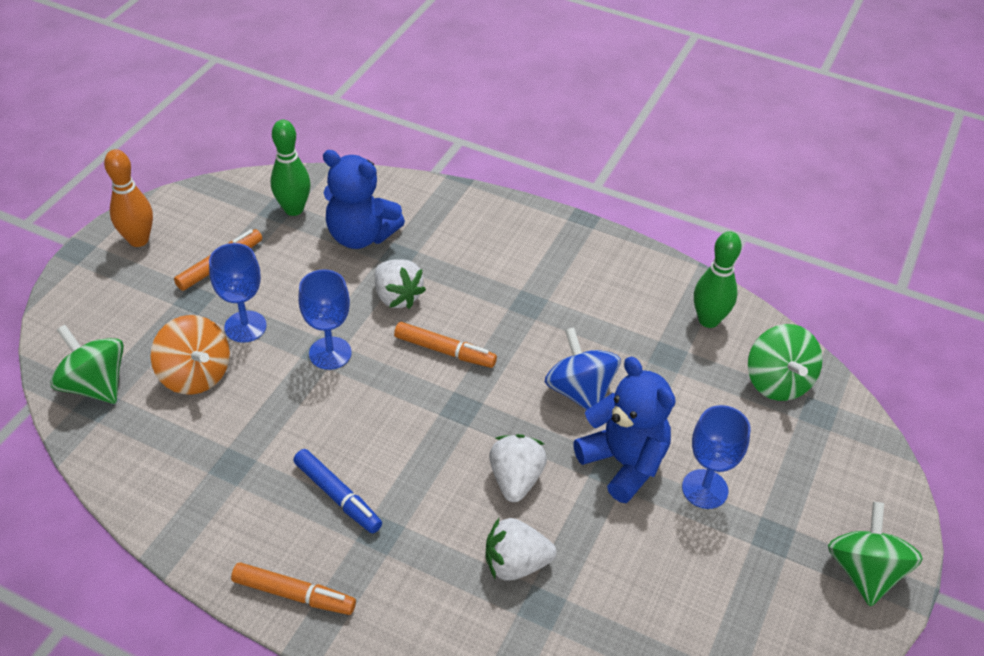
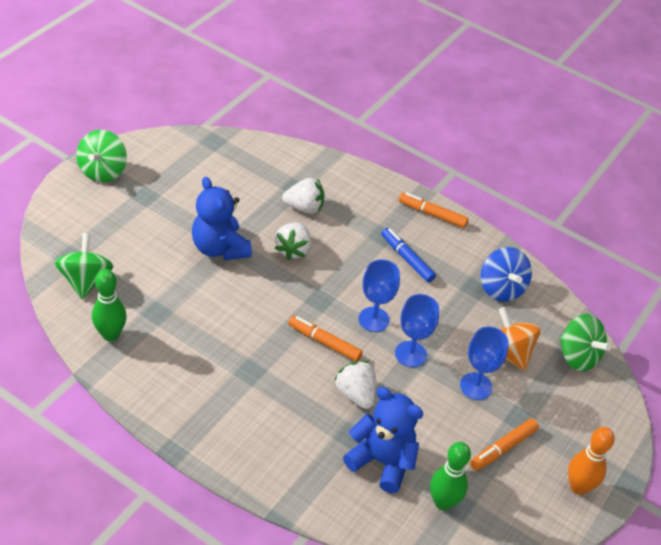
camera: 175 degrees left, 0 degrees up
blue spinning top [545,327,621,410] -> blue spinning top moved to [481,247,532,302]
blue goblet [682,405,750,509] -> blue goblet moved to [358,259,400,332]

